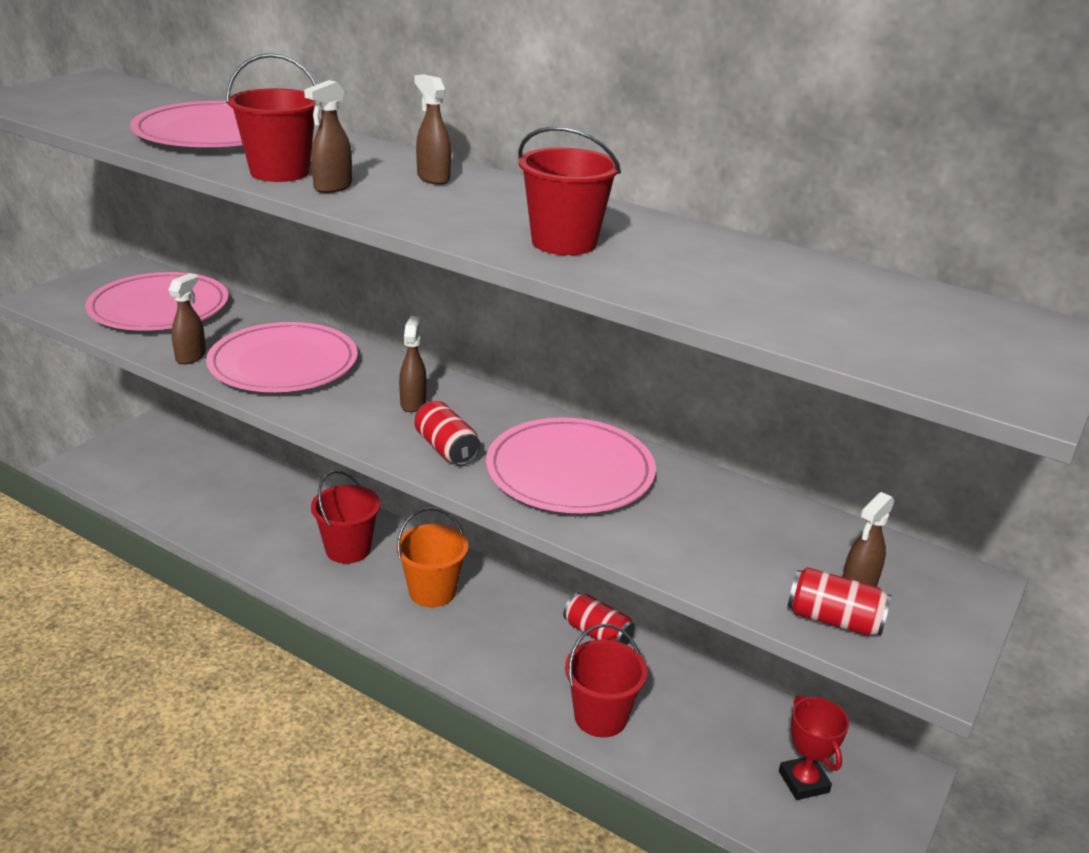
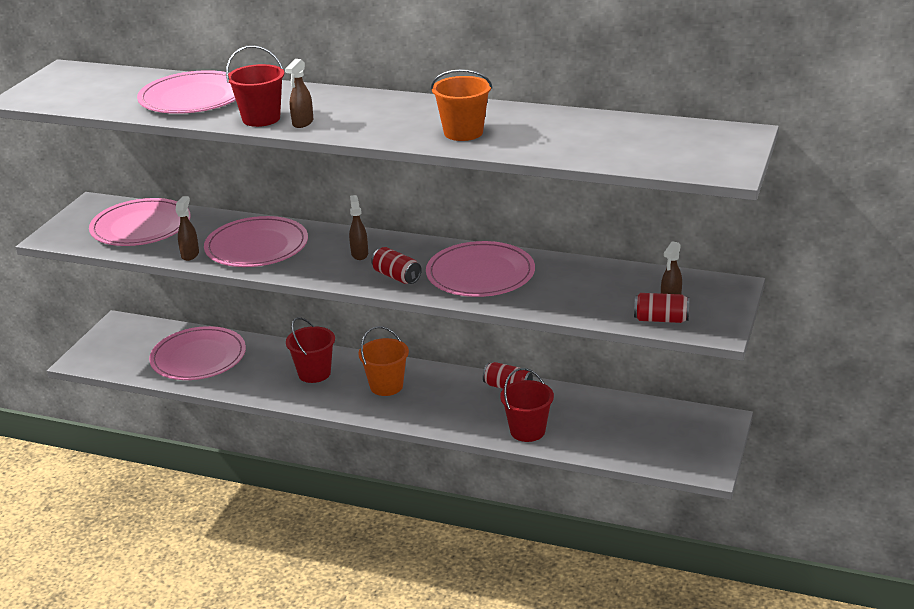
camera: 10 degrees left, 0 degrees up
brown spray bottle [414,74,451,185] -> none
red bucket [518,126,621,255] -> orange bucket [431,69,493,141]
red trophy [779,695,849,800] -> none
none -> pink plate [149,326,246,380]

